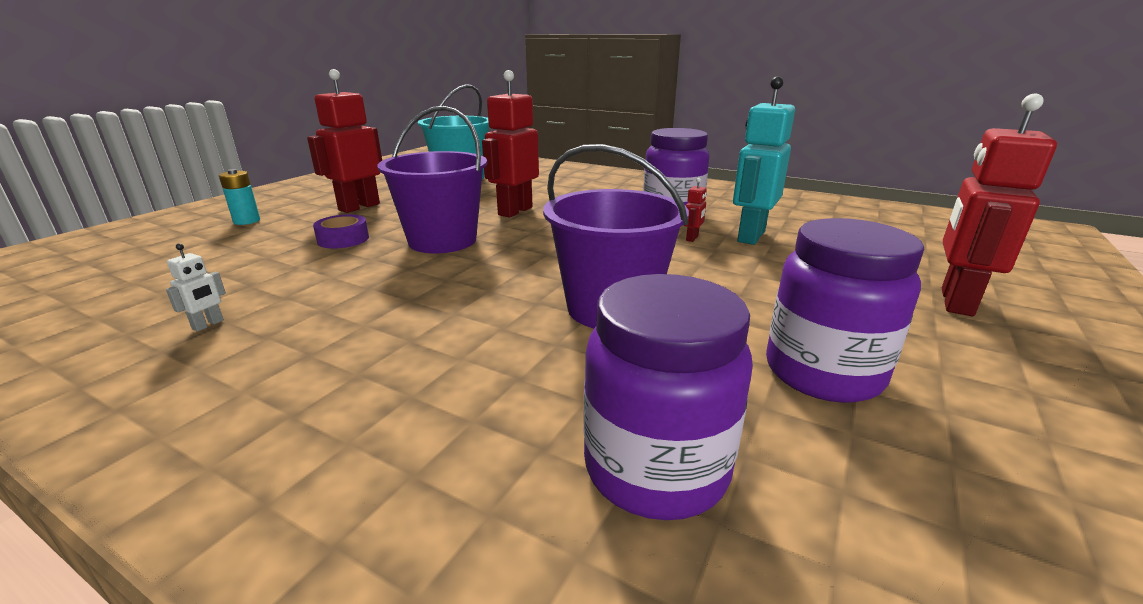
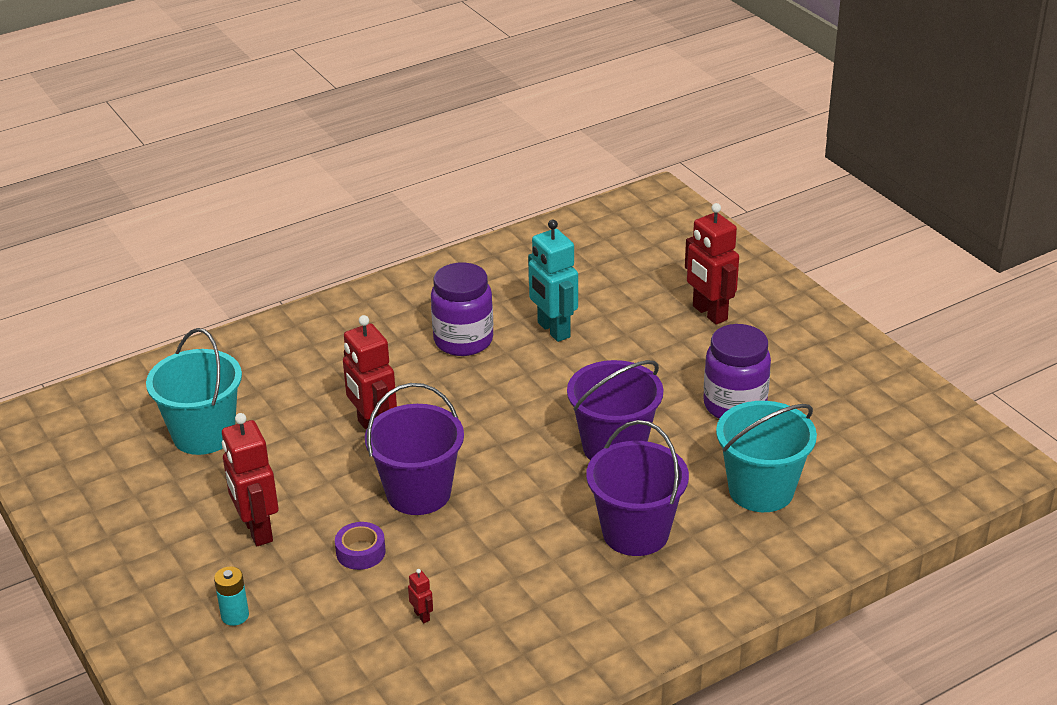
camera: 60 degrees left, 10 degrees up
white robot [166,243,226,331] -> none
purple jar [583,274,753,520] -> turquoise bucket [716,401,817,512]
red robot [685,178,707,242] -> red robot moved to [408,569,433,623]
none -> purple bucket [586,420,689,556]

